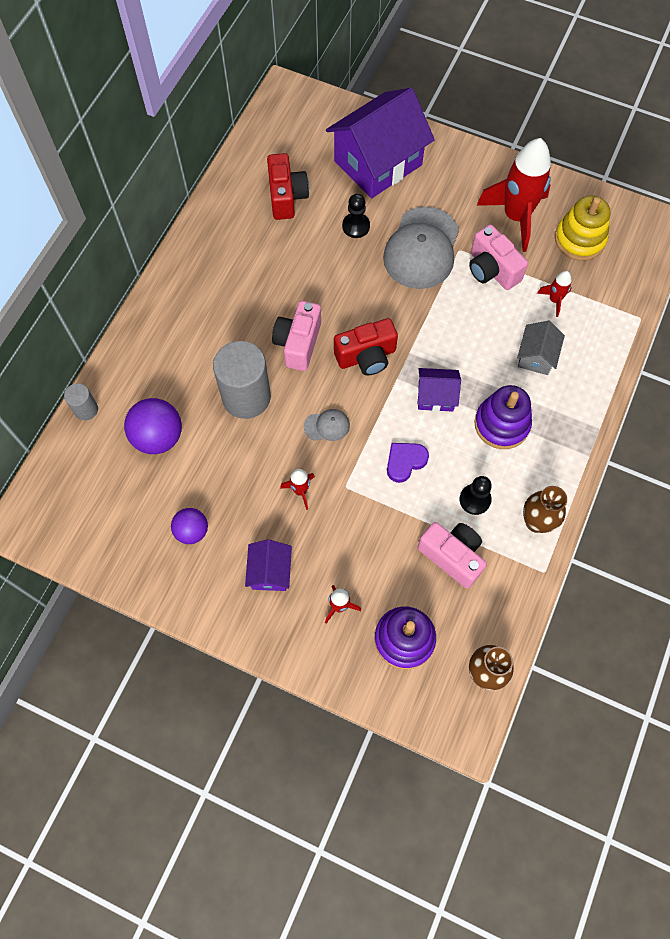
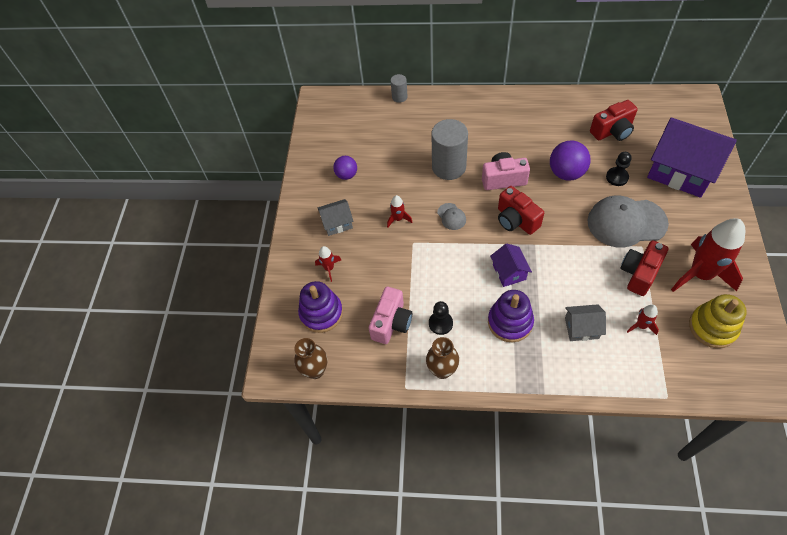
camera: 75 degrees right, 10 degrees down
purple ball [124,398,182,454] -> purple ball moved to [550,140,591,180]
purple house [245,539,292,591] -> grey house [318,199,353,236]
purple heart [387,443,429,483] -> none
pink camera [469,224,528,290] -> red camera [620,240,668,296]

